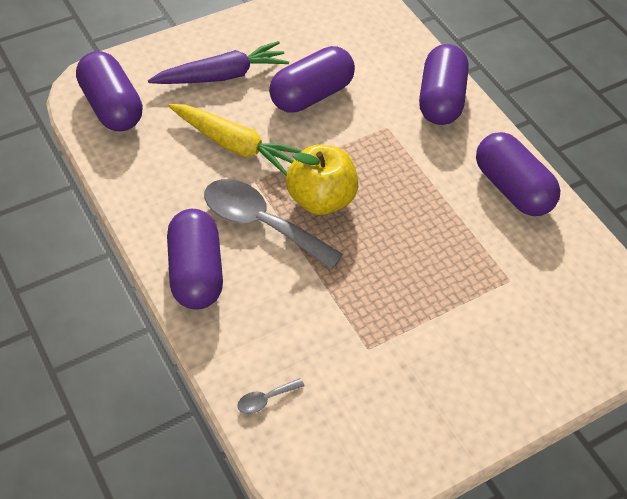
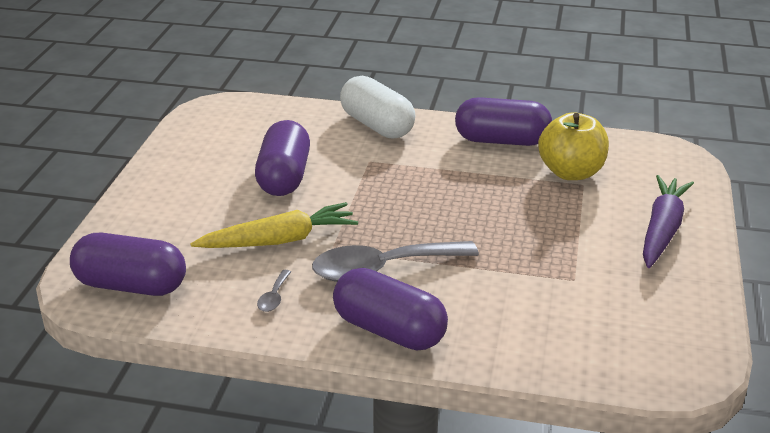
camera: 45 degrees left, 20 degrees down
purple carrot [148,41,289,84] -> purple carrot moved to [643,175,694,268]
grey spoon [238,378,305,414] -> grey spoon moved to [257,270,291,312]
yellow apple [286,145,358,215] -> yellow apple moved to [538,112,609,180]
purple capsule [419,44,469,125] -> white capsule [340,76,416,139]

